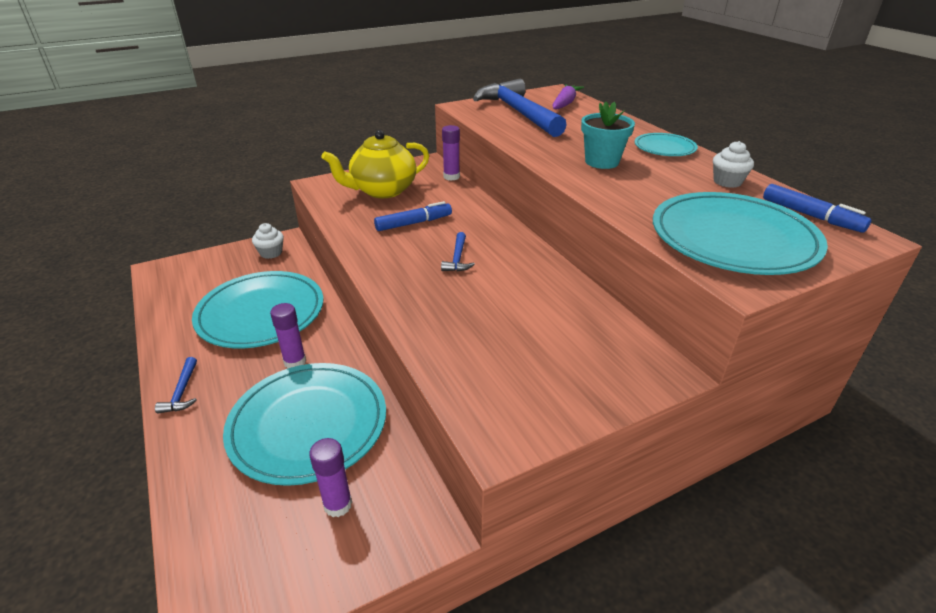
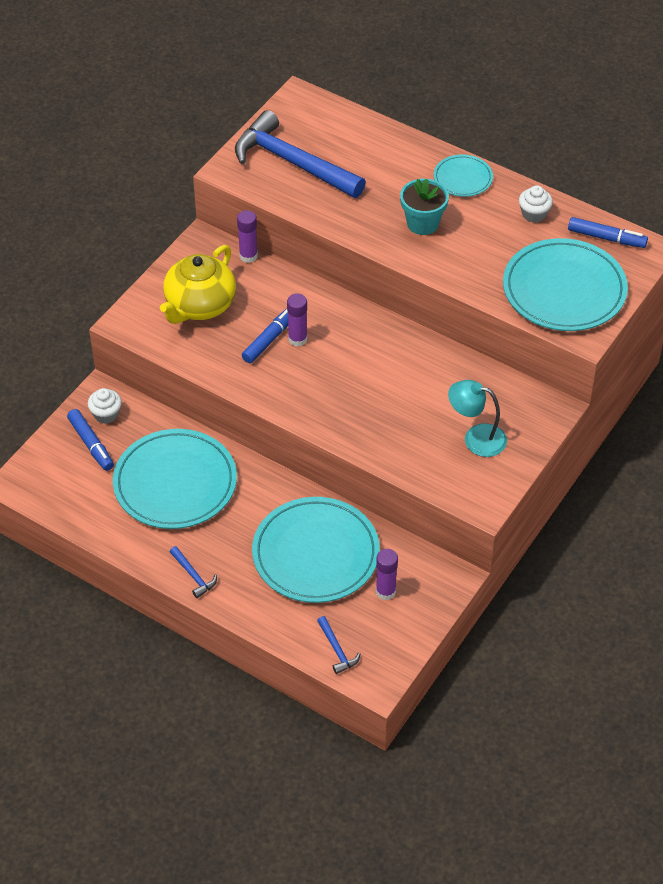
camera: 30 degrees left, 15 degrees up
purple glue stick [270,303,306,369] -> purple glue stick moved to [287,293,307,347]
blue hammer [441,232,475,271] -> blue hammer moved to [317,616,361,674]
purple carrot [553,85,584,110] -> none
none -> blue marker [67,409,114,471]
none -> turquoise lamp [448,380,507,457]

